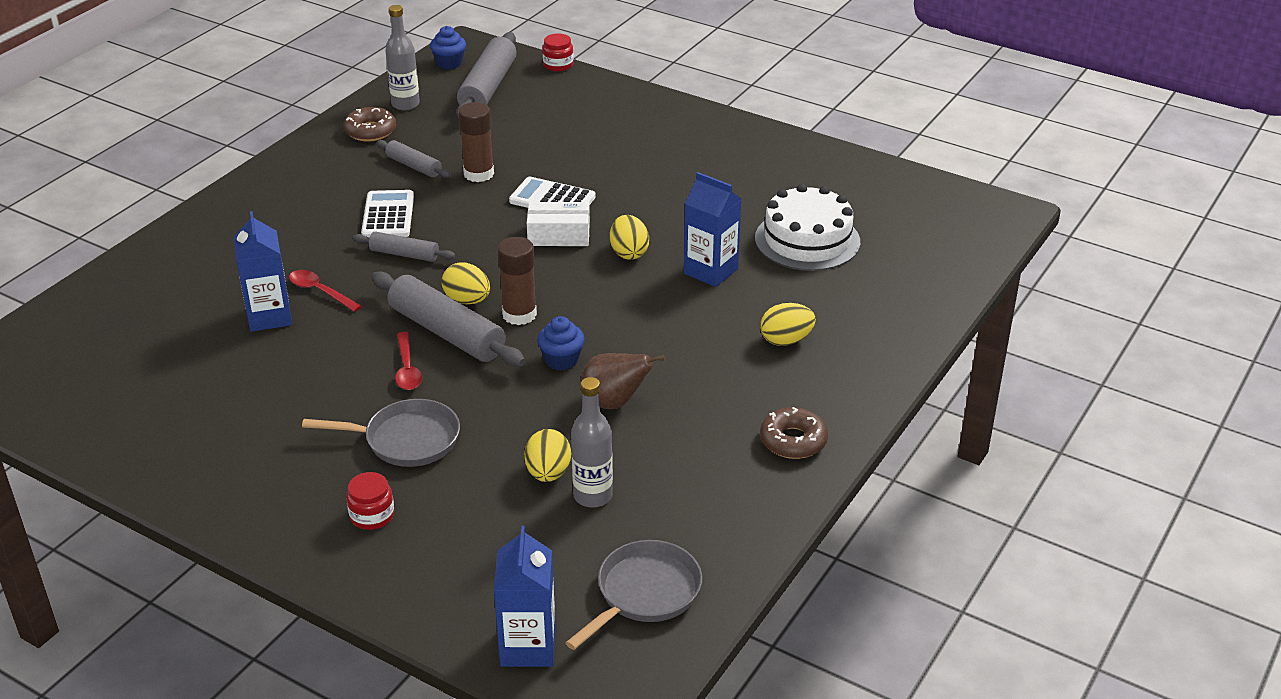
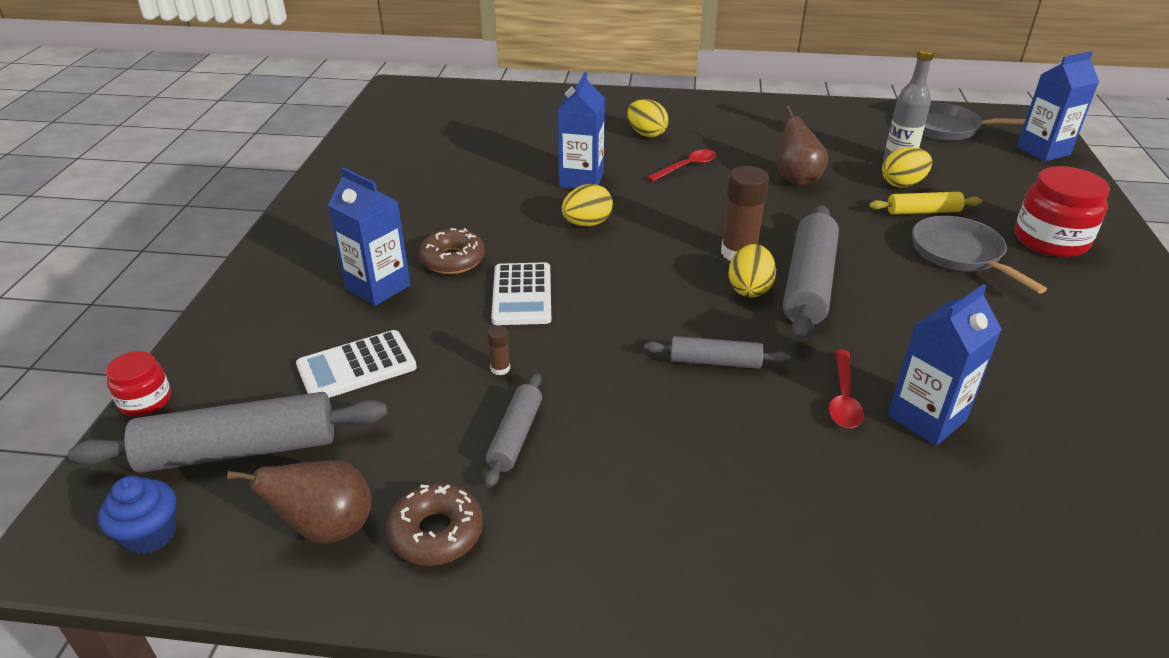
camera: 115 degrees left, 0 degrees up
red jar [346,472,394,530] -> red jar [1015,166,1110,257], size x1.80
grey rolling pin [353,232,455,262] -> grey rolling pin turned 75 degrees counterclockwise [644,336,790,369]
white calculator [361,190,414,238] -> white calculator moved to [296,330,417,398]
grey bottle [385,5,420,110] -> brown pear [227,461,372,544]
red spoon [395,332,422,390] -> red spoon moved to [647,150,717,182]
brown glue stick [458,102,494,182] -> brown glue stick [487,325,510,375], size x0.46
white box [527,202,590,246] -> none
blue cupcake [537,316,585,371] -> none
white cake [755,184,860,271] -> none
brown donut [760,407,828,459] -> brown donut moved to [419,228,485,274]
none -> blue carton [328,167,410,306]
none -> yellow rolling pin [869,192,982,215]

